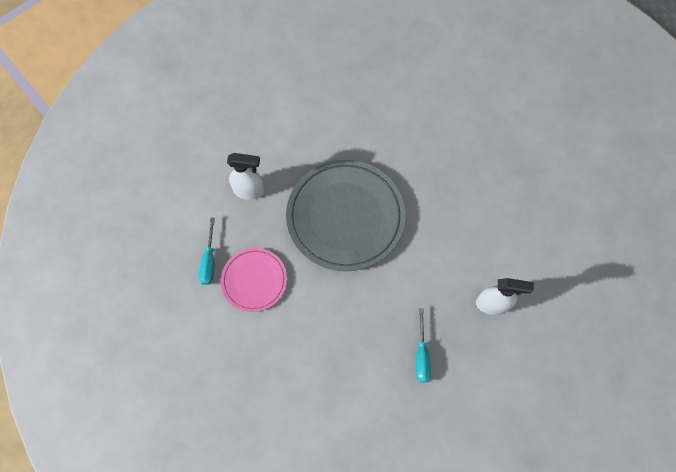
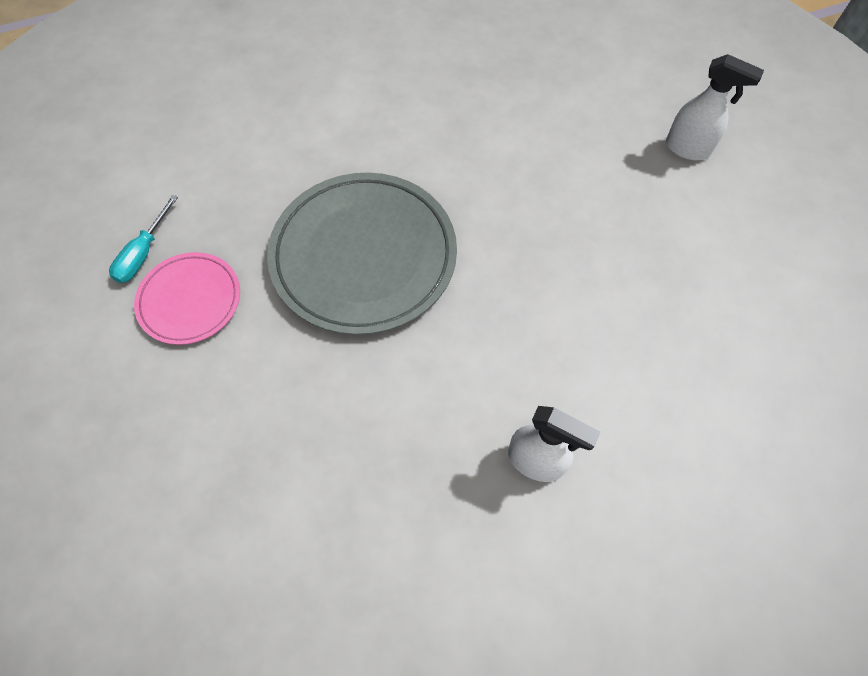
camera: 20 degrees right, 5 degrees down
white spray bottle [227,153,265,200] -> white spray bottle moved to [666,54,764,160]
turquoise screwdriver [416,308,431,382] -> none

